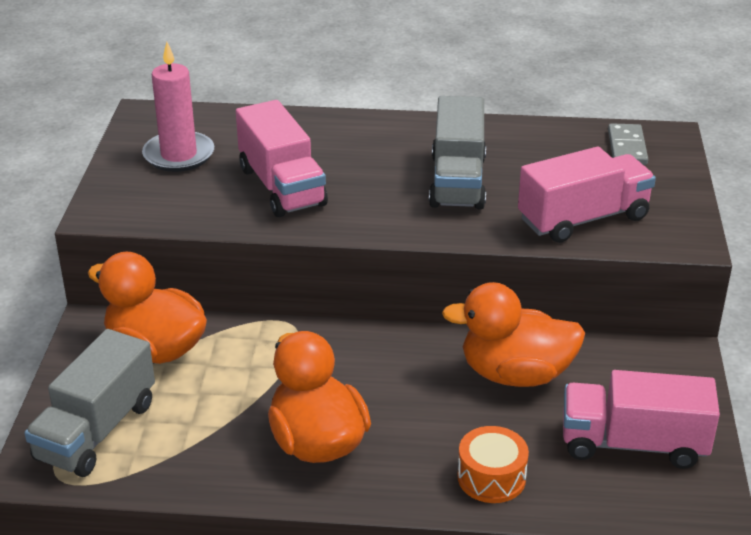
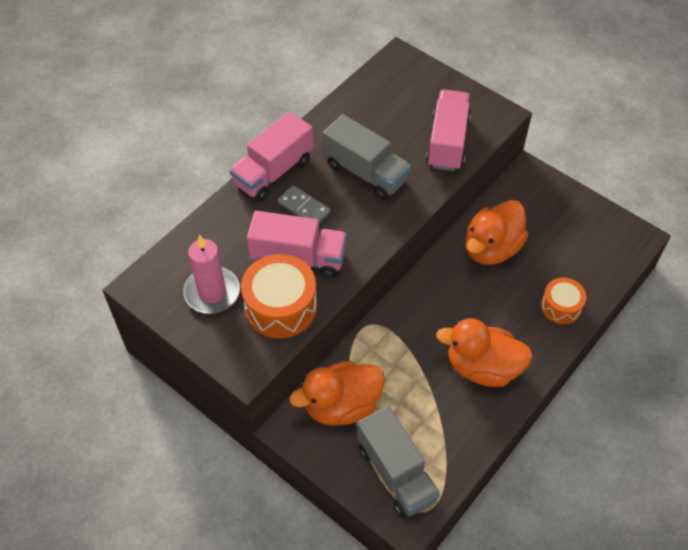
camera: 55 degrees left, 20 degrees up
pink truck [563,370,720,469] -> pink truck moved to [229,111,313,201]
grey domino [608,123,648,165] -> grey domino moved to [278,185,331,223]
none -> orange drum [241,254,317,338]

